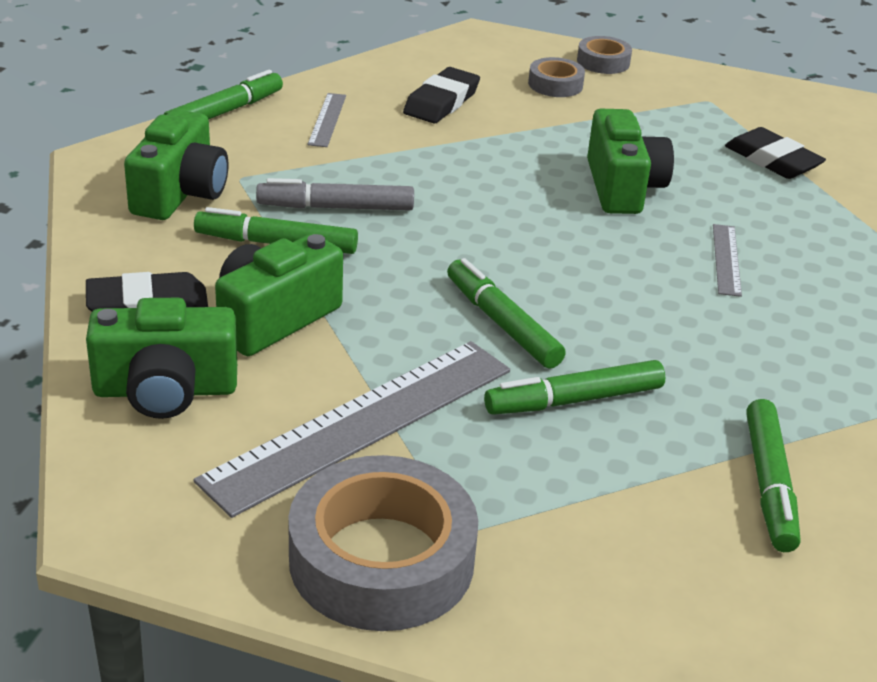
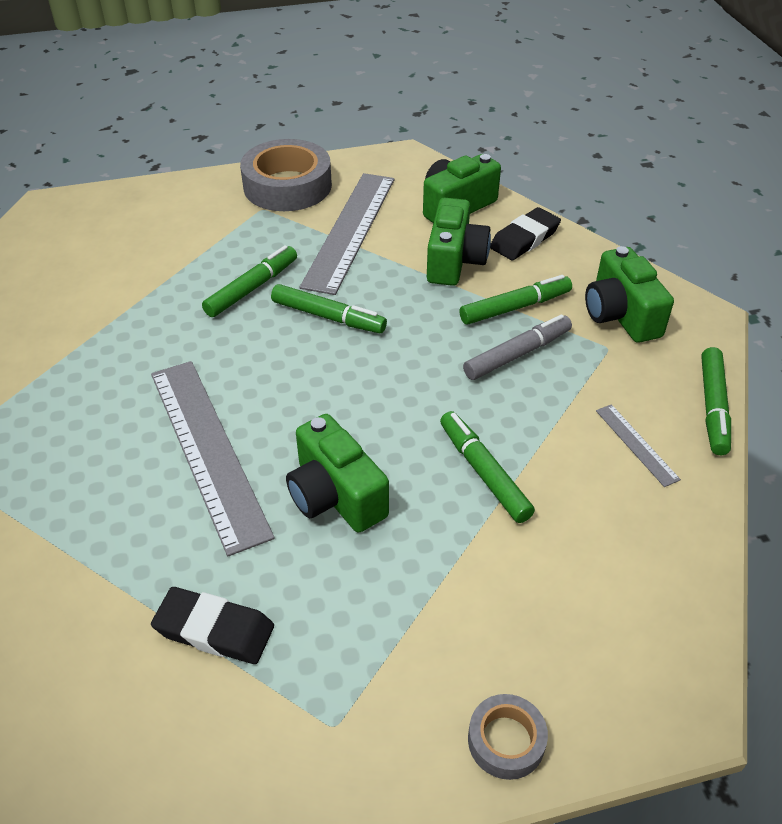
camera: 150 degrees right, 10 degrees up
black eraser [403,67,480,123] -> none
grey tape [528,57,585,97] -> none
grey ruler [713,224,742,297] -> grey ruler [151,361,275,556], size x2.30
green marker [746,399,800,552] -> green marker moved to [440,411,535,523]

